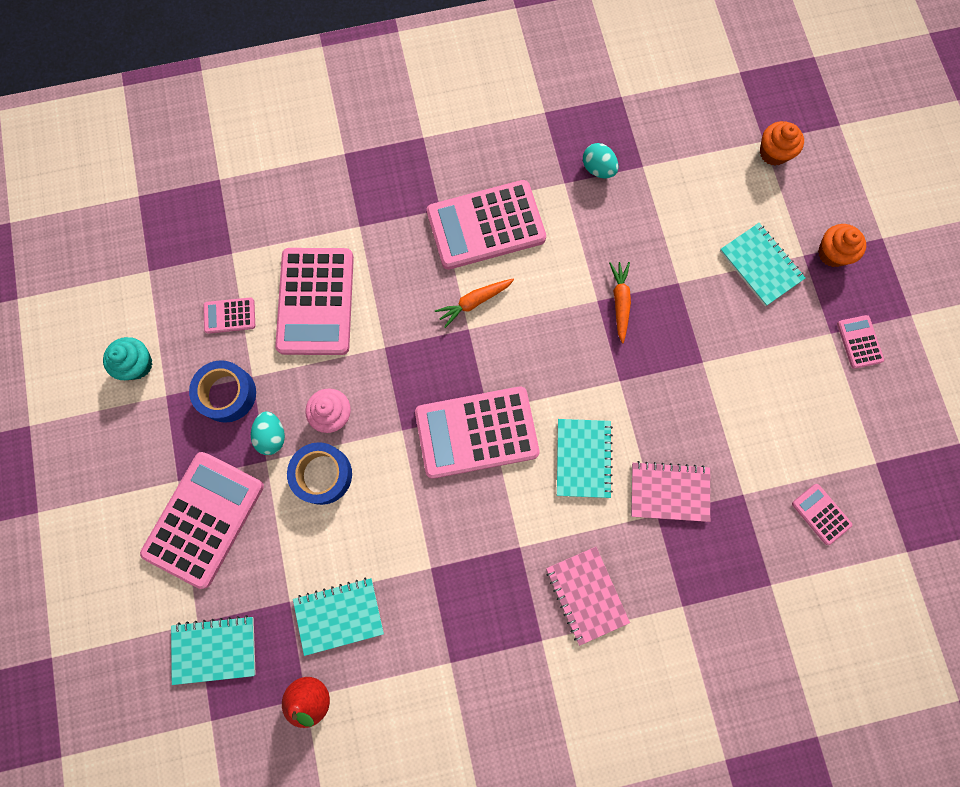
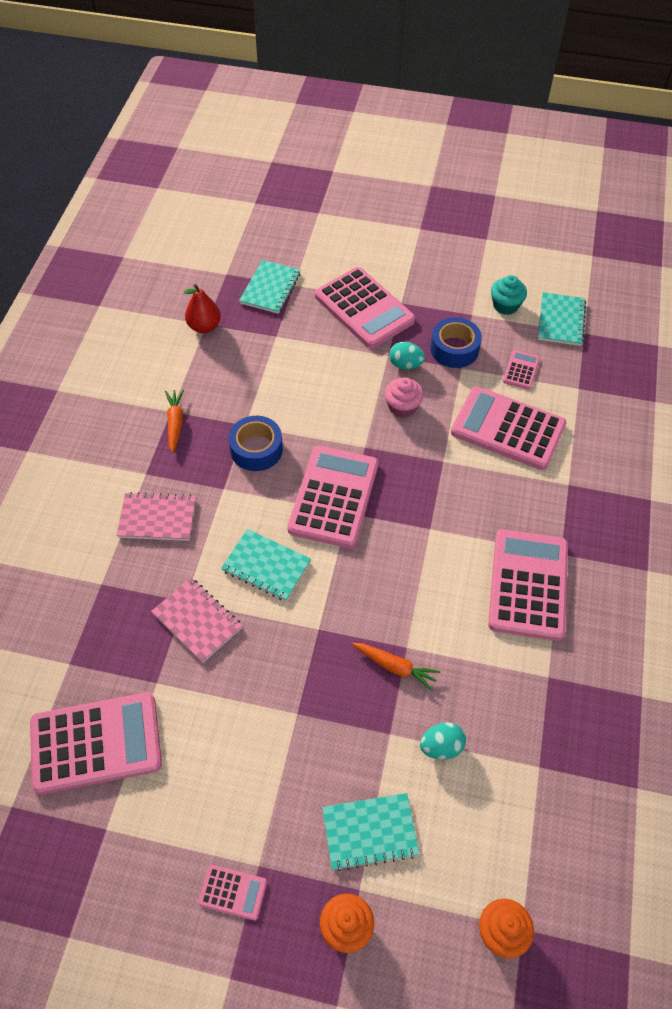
camera: 115 degrees right, 20 degrees down
blue tape [287,442,352,505] -> blue tape moved to [229,416,283,471]
turquoise notebook [293,578,384,656] -> turquoise notebook moved to [538,292,586,346]
orange carrot [435,279,514,328] -> orange carrot moved to [165,390,184,453]
turquoise egg [583,143,618,179] -> turquoise egg moved to [420,722,466,760]
pink notebook [631,461,710,522] -> pink notebook turned 75 degrees counterclockwise [151,578,242,663]
pink calculator [792,484,852,545] -> pink calculator [30,692,162,795], size x2.21

